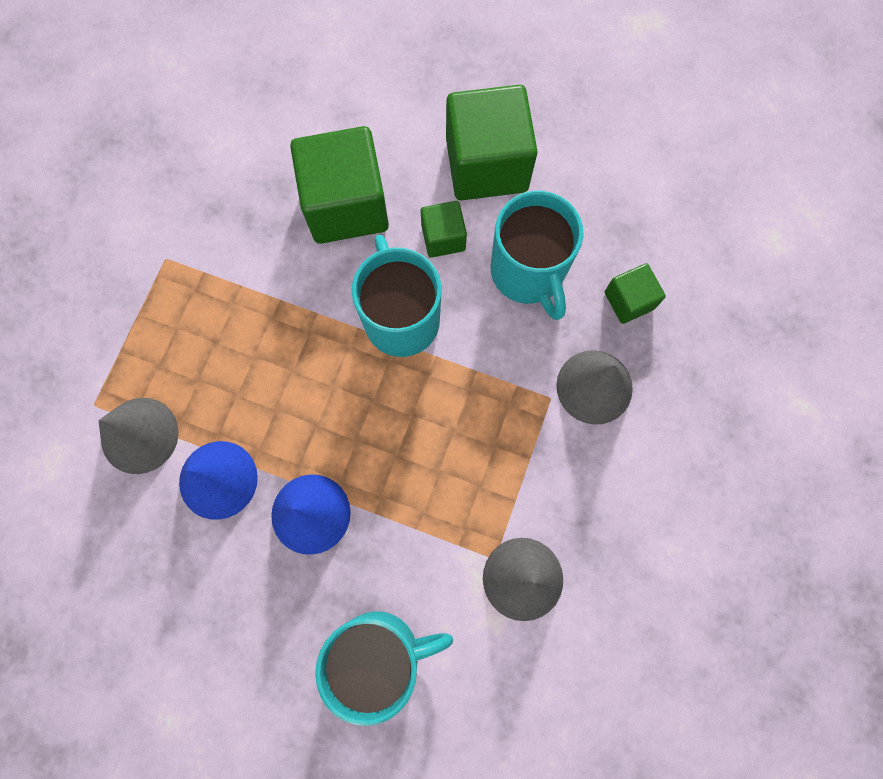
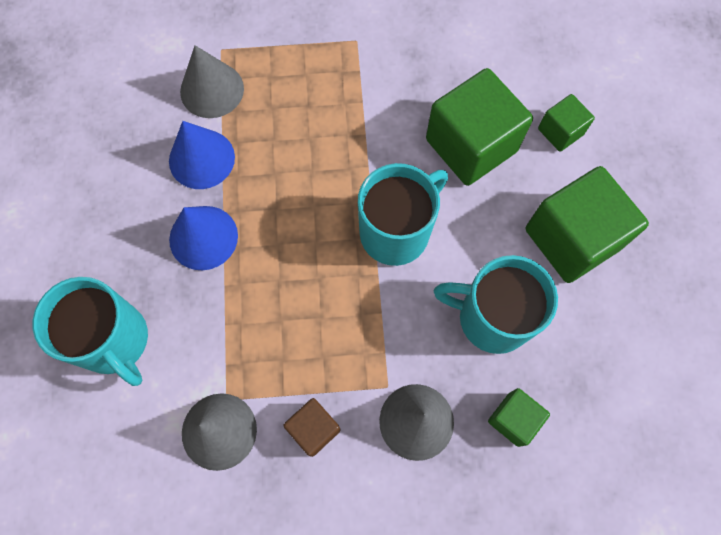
camera: 65 degrees right, 5 degrees down
green cube [421,201,467,258] -> green cube moved to [538,94,595,152]
turquoise mug [491,191,584,320] -> turquoise mug turned 60 degrees clockwise [434,255,558,354]
none -> brown cube [283,398,341,457]

